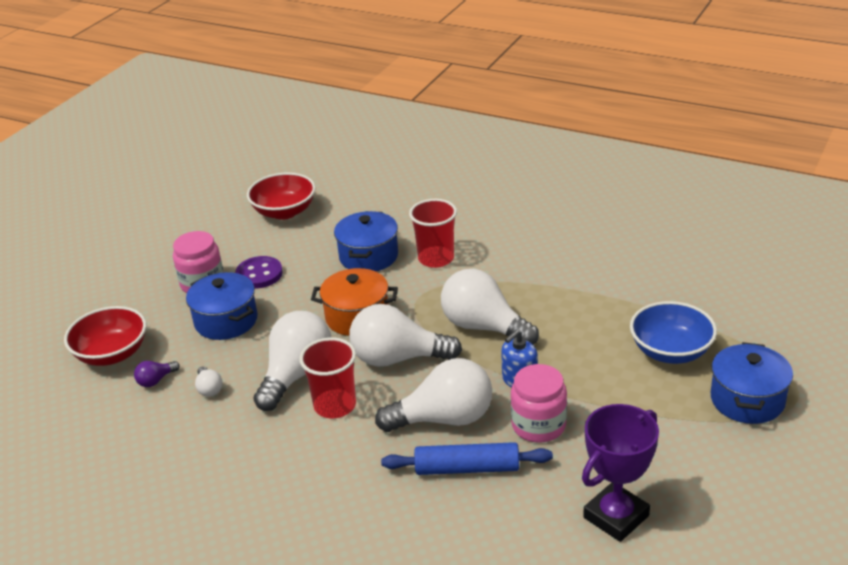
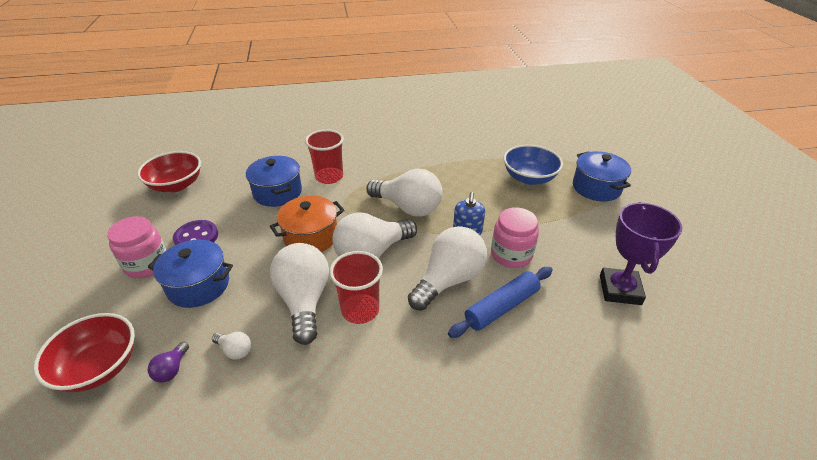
camera: 40 degrees left, 5 degrees up
white light bulb [441,269,539,345] -> white light bulb turned 150 degrees counterclockwise [366,169,443,217]

